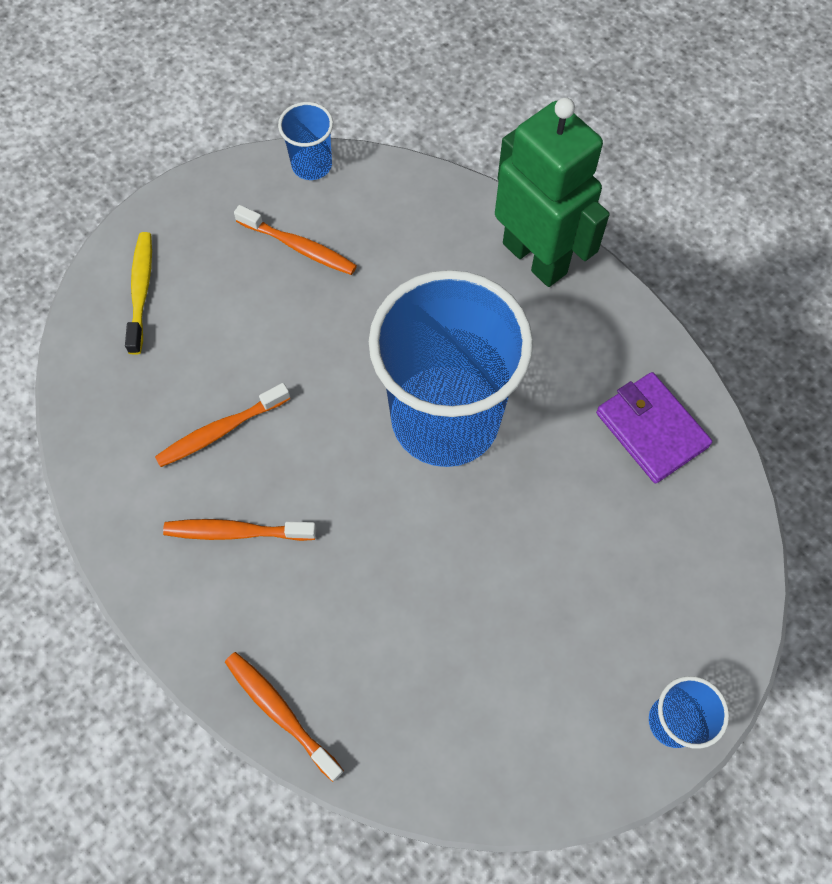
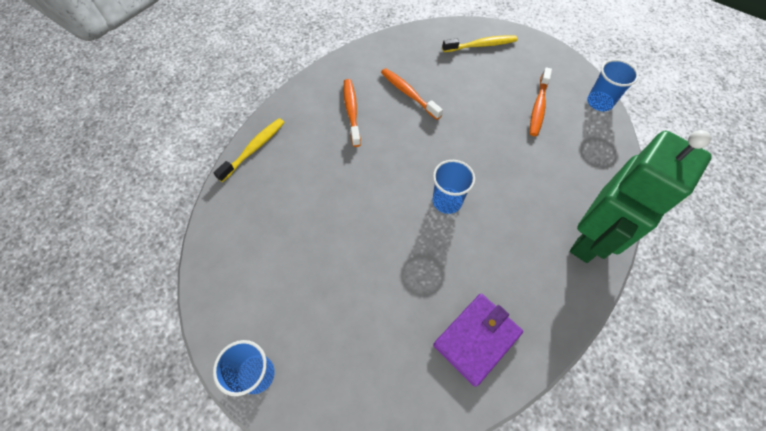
camera: 80 degrees right, 5 degrees down
orange toothbrush [225,652,344,782] -> yellow toothbrush [214,118,285,182]
blue cup [369,270,533,467] -> blue cup [432,160,475,214], size x0.42

